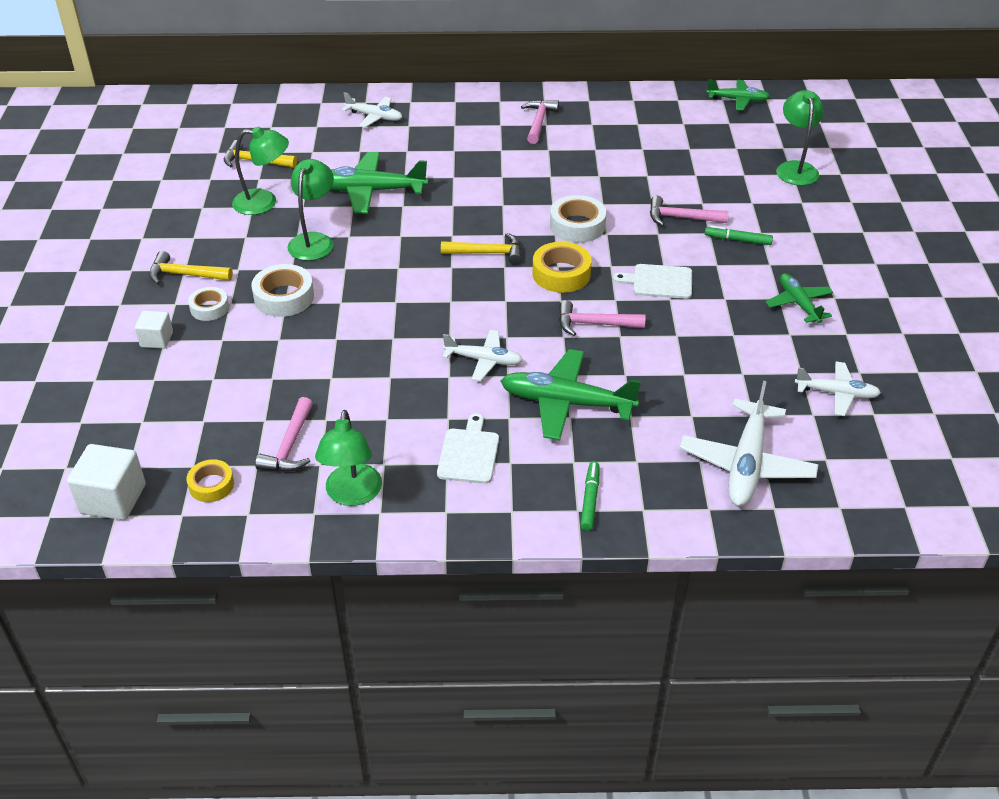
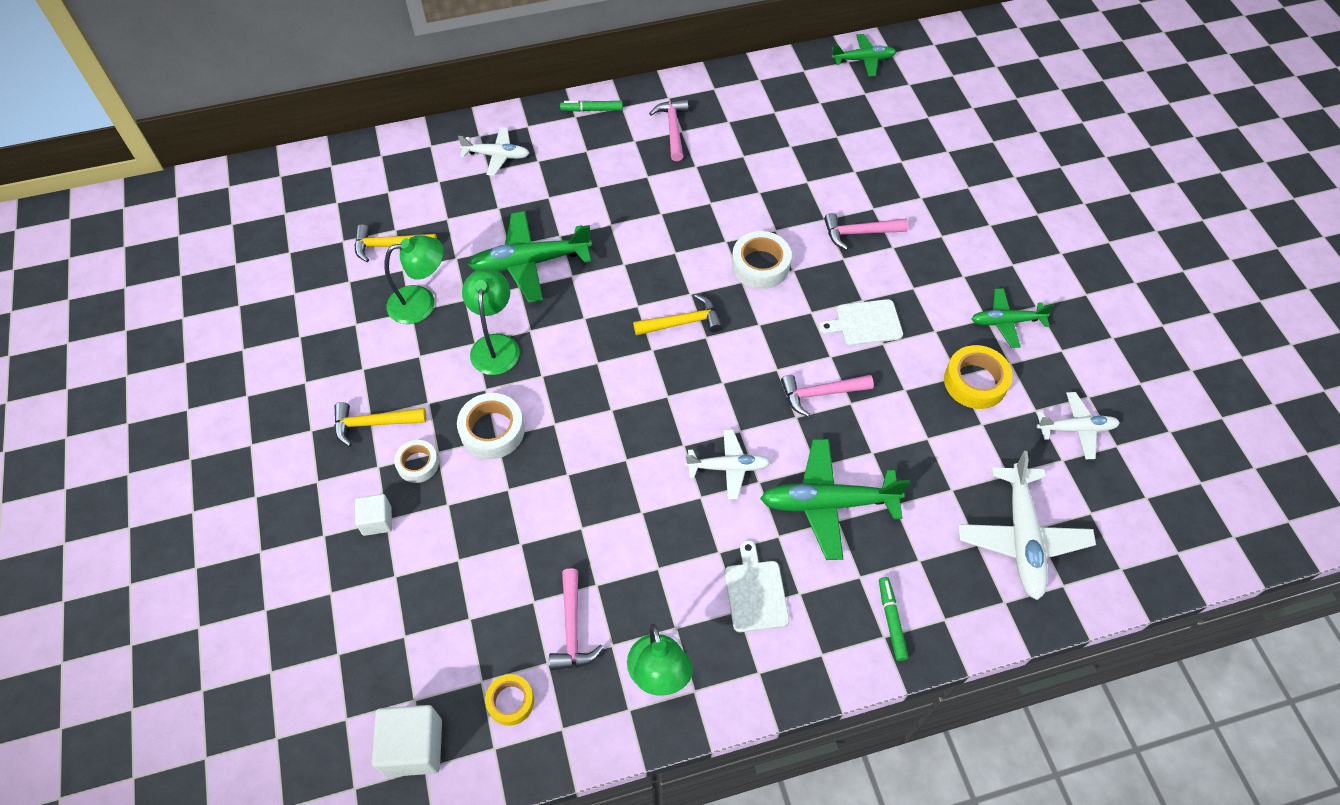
camera: 15 degrees left, 15 degrees up
yellow tape [532,242,592,293] -> yellow tape moved to [944,345,1013,409]
green marker [705,225,773,245] -> green marker moved to [560,101,623,112]
green plane [766,273,833,323] -> green plane turned 60 degrees counterclockwise [972,288,1054,348]
green lamp [776,90,823,186] -> none

